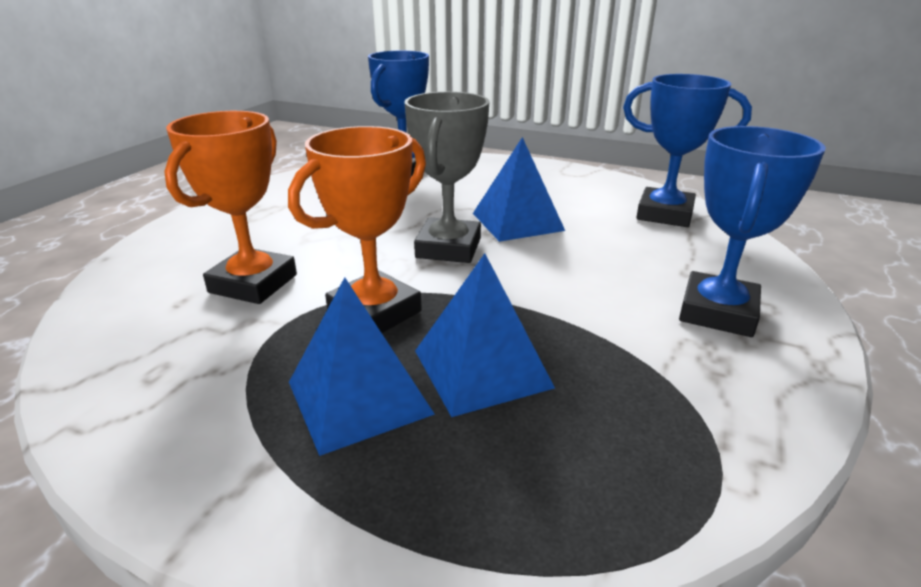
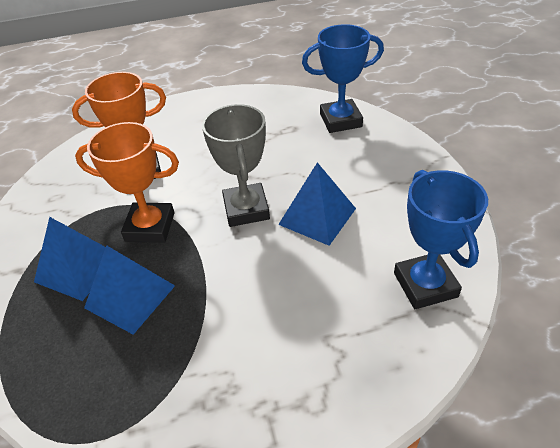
camera: 55 degrees right, 15 degrees up
grey trophy [404,92,490,263] -> grey trophy turned 75 degrees counterclockwise [202,104,270,227]
blue trophy [679,126,826,337] -> none

